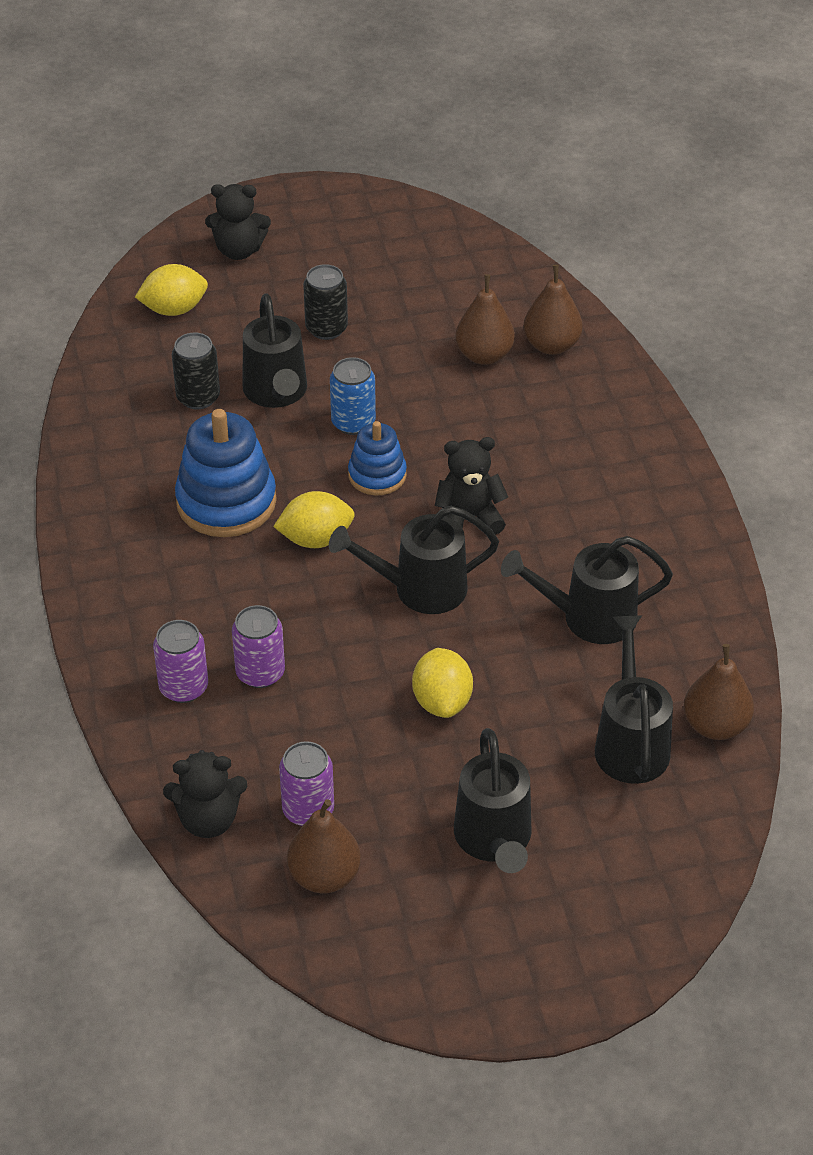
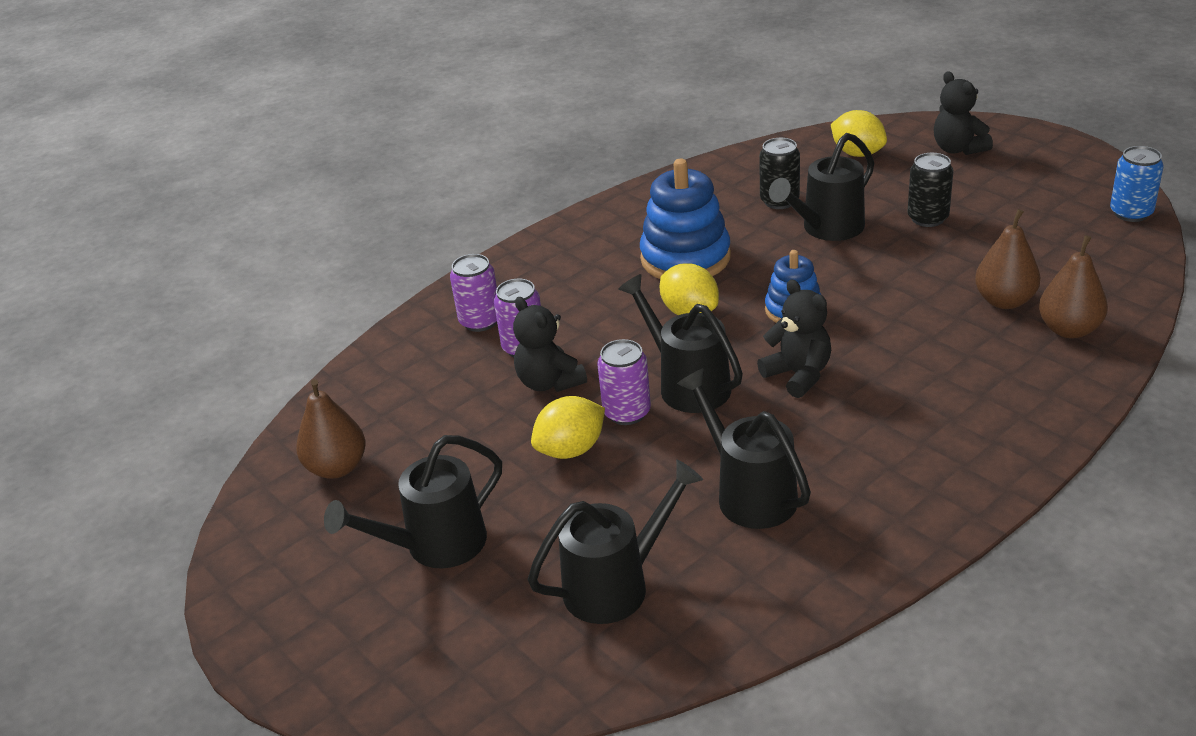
camera: 65 degrees right, 10 degrees down
black teddy bear [163,750,248,838] -> black teddy bear moved to [513,297,587,392]
purple can [279,741,334,826] -> purple can moved to [597,339,651,425]
blue can [330,357,376,435] -> blue can moved to [1110,146,1164,222]
brown pear [684,644,754,740] -> none

